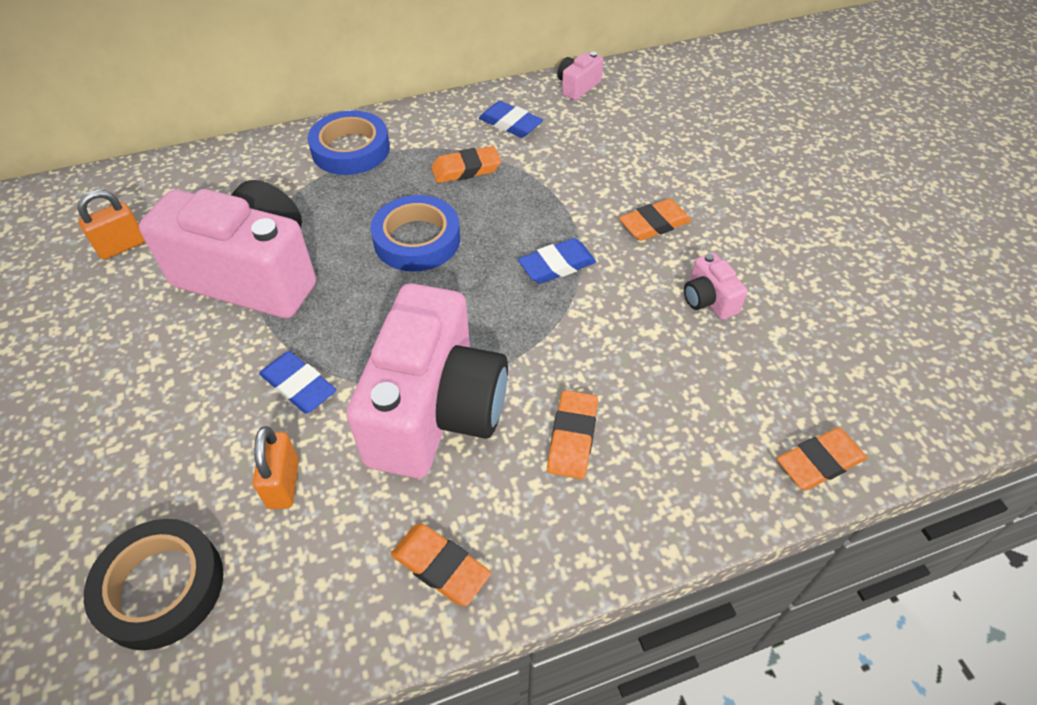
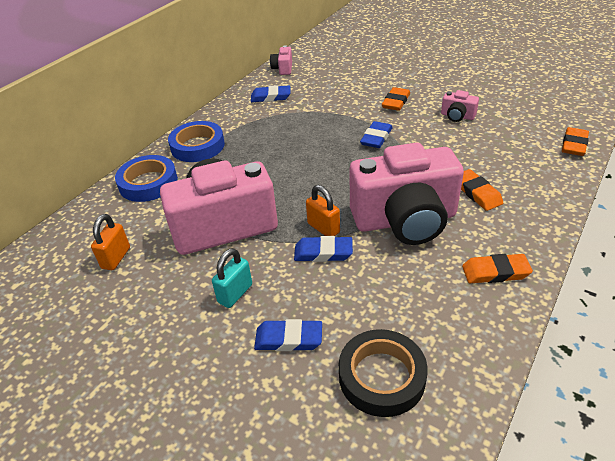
camera: 35 degrees left, 10 degrees down
orange padlock [253,426,299,509] -> orange padlock moved to [306,185,340,236]
pink camera [346,283,508,478] -> pink camera turned 105 degrees clockwise [350,143,464,245]
blue tape [370,195,460,272] -> blue tape moved to [115,155,178,202]
orange eraser [431,146,501,183] -> none
none -> turquoise padlock [212,248,252,308]
none -> blue eraser [254,319,322,351]

